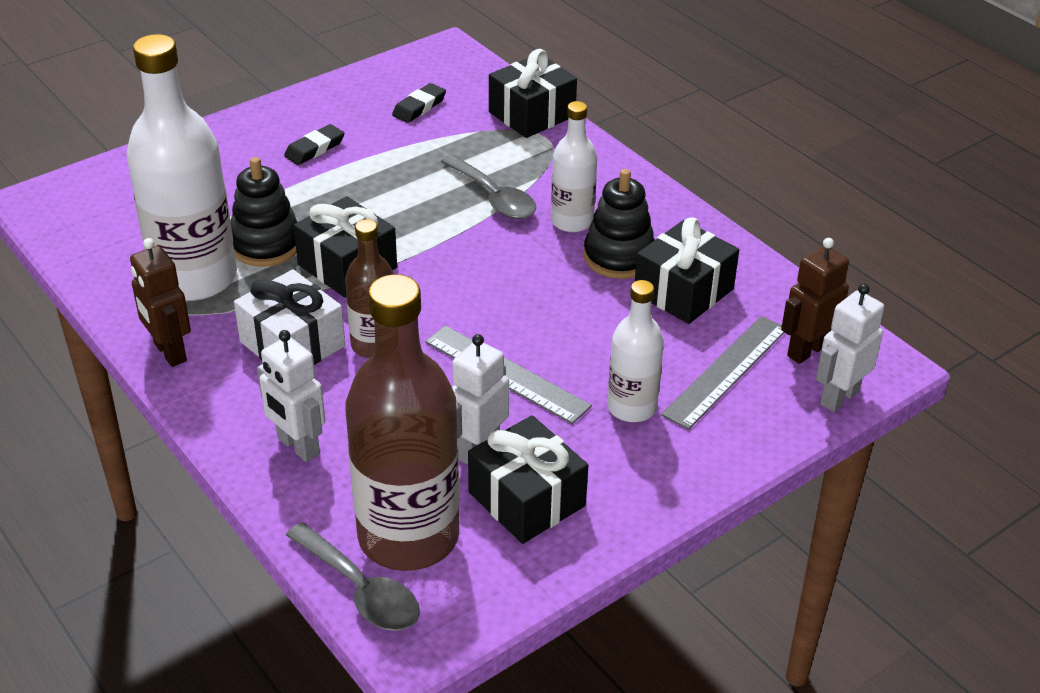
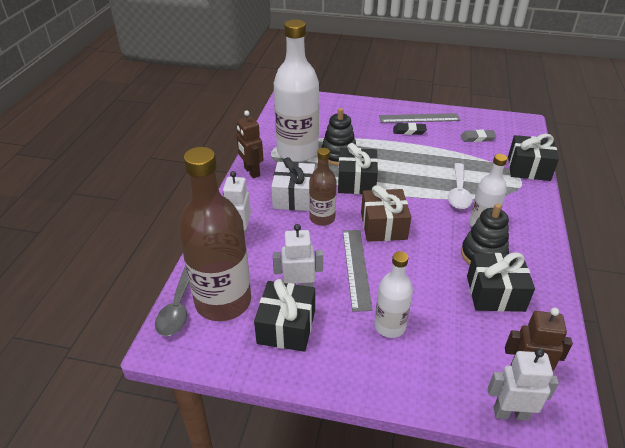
camera: 50 degrees right, 0 degrees up
brown robot [130,238,191,367] -> brown robot turned 45 degrees counterclockwise [236,111,264,178]
black eraser [392,83,446,123] -> grey eraser [460,130,497,142]
grey spoon [441,155,536,219] -> white spoon [448,163,473,209]
grey ruler [661,316,785,430] -> grey ruler moved to [379,113,460,123]
none -> brown gift [361,185,411,242]

